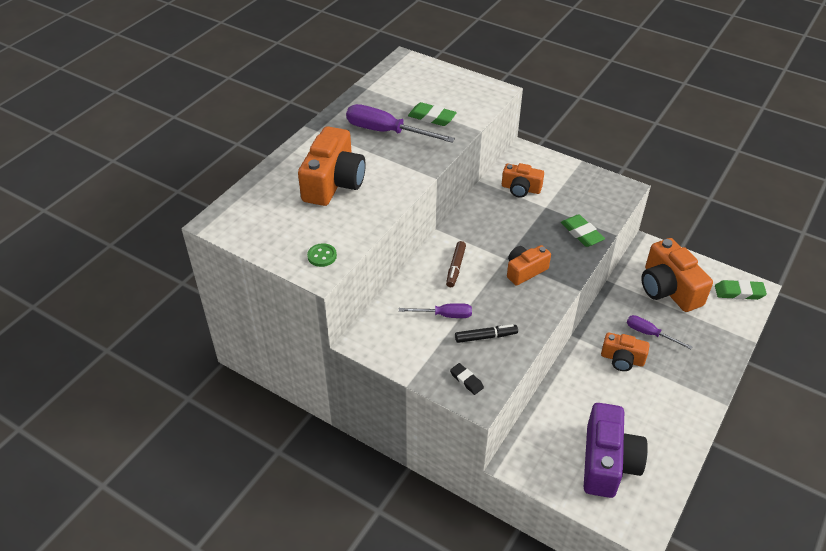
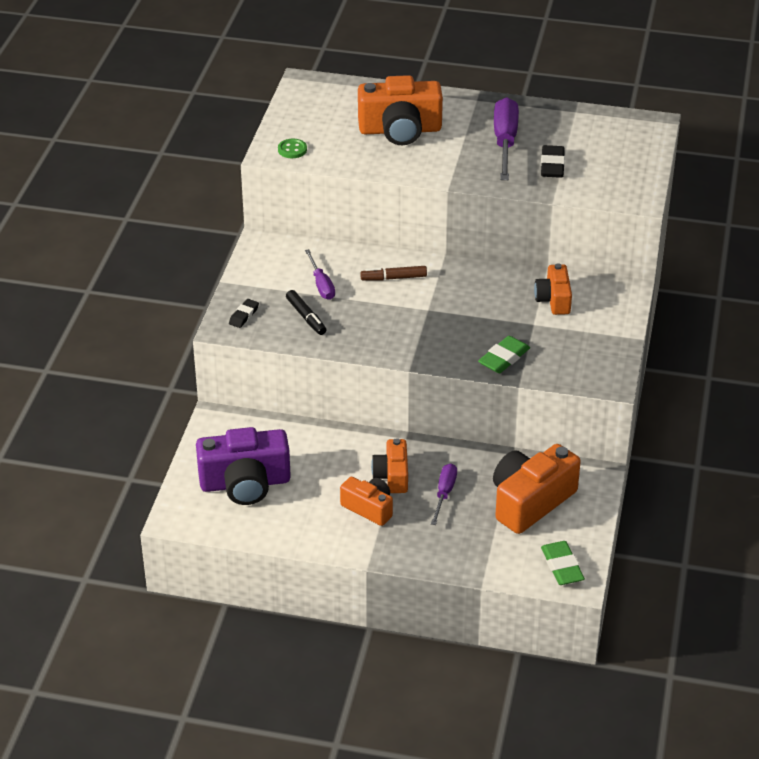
camera: 70 degrees right, 5 degrees down
green eraser [408,102,457,126] -> black eraser [541,145,565,178]
orange camera [507,245,551,286] -> orange camera moved to [340,477,393,526]

